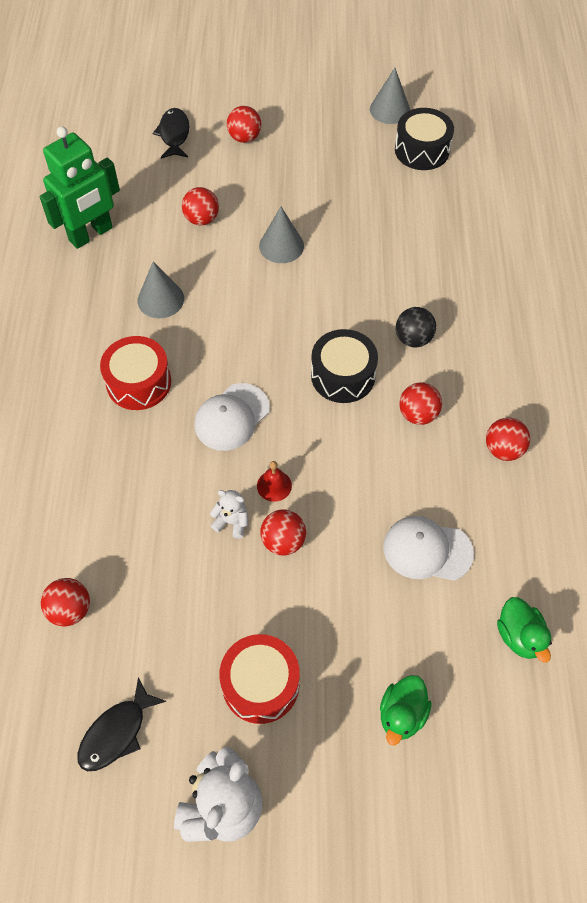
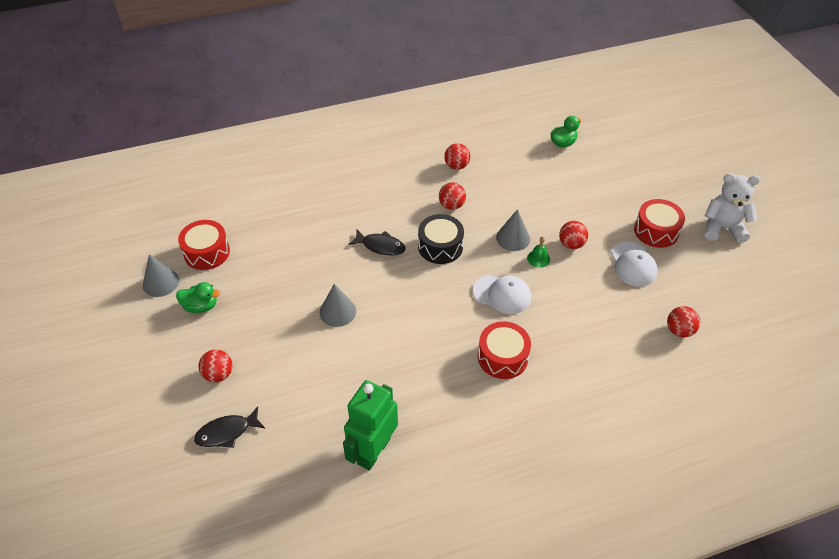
camera: 110 degrees left, 10 degrees down
green robot [39,126,120,249] -> green robot turned 90 degrees counterclockwise [343,380,398,470]
black fish [77,677,167,771] -> black fish moved to [348,230,406,256]
grey cone [138,261,184,318] -> grey cone moved to [496,209,530,251]
red ball [182,187,219,226] -> none
white teddy bear [210,490,248,539] -> none
red bell [257,461,292,502] -> green bell [527,237,550,268]
green duck [380,675,432,745] -> green duck moved to [176,282,221,313]
white cap [384,516,474,581] -> white cap moved to [611,242,658,287]
black drum [395,108,454,170] -> red drum [178,220,230,270]
black ball [396,307,436,347] -> none

